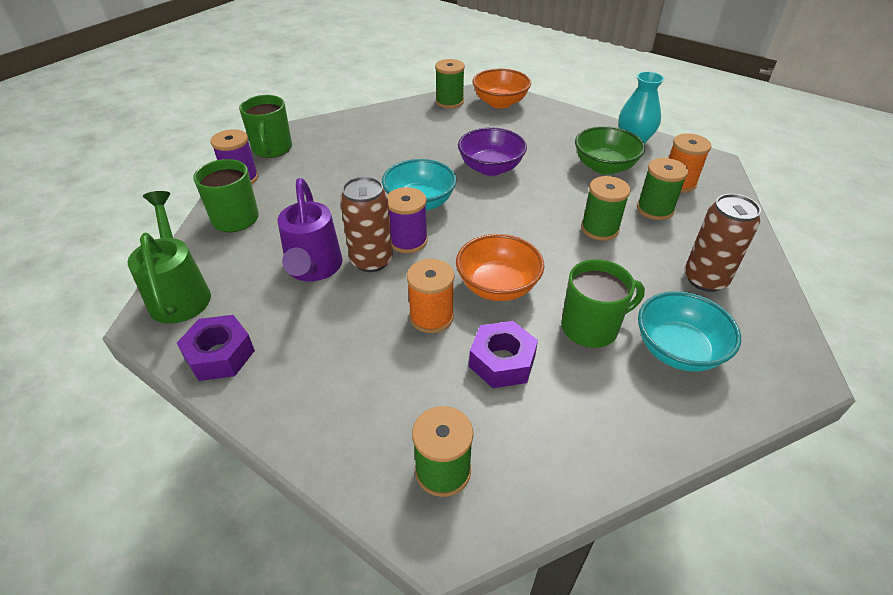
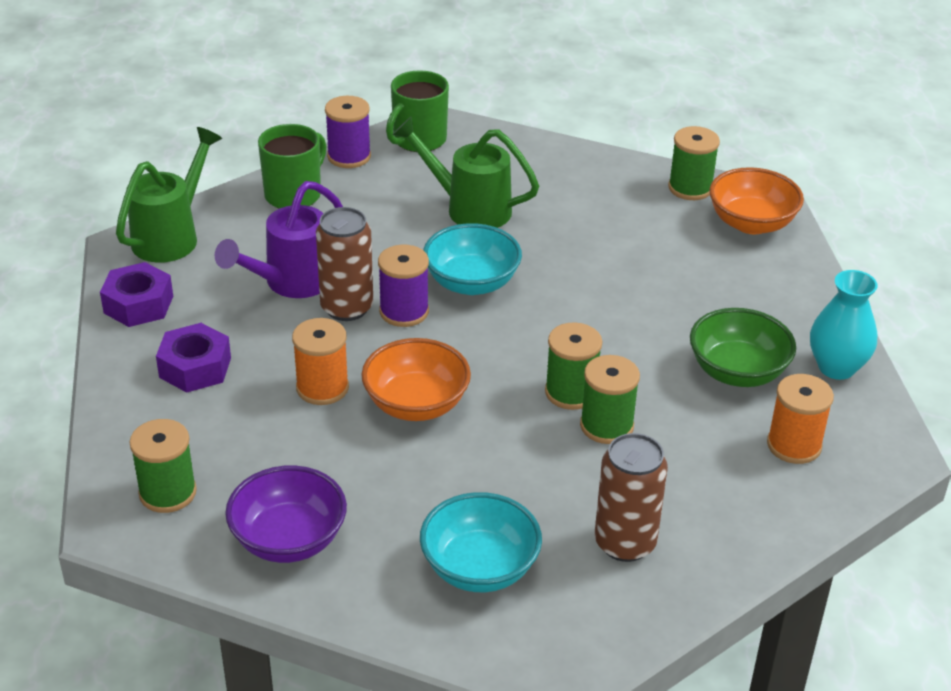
camera: 45 degrees right, 5 degrees down
purple bowl [458,127,527,176] -> purple bowl moved to [225,466,347,563]
purple nut [469,321,538,388] -> purple nut moved to [156,323,231,393]
green mug [561,259,645,348] -> none
green spool [637,158,688,220] -> green spool moved to [545,322,602,410]
none -> green watering can [392,117,539,228]

